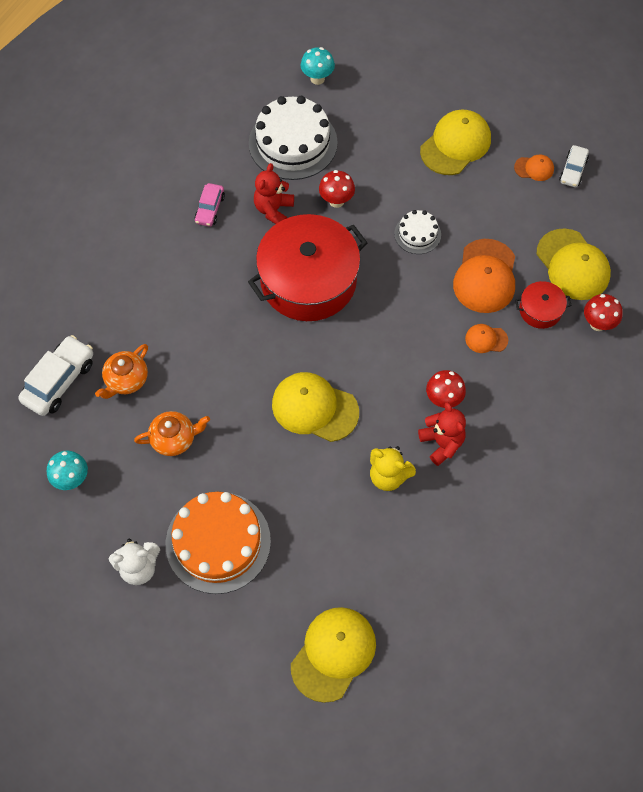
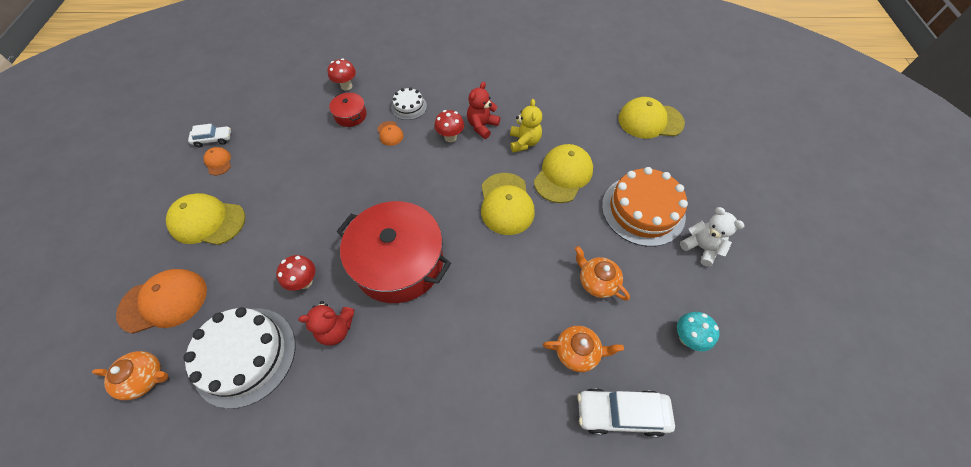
camera: 120 degrees left, 5 degrees down
pink car [194,183,225,227] -> none
turquoise mushroom [301,47,335,85] -> orange teapot [92,351,169,400]
white cake [394,210,441,254] -> white cake moved to [391,87,427,120]
orange cap [453,239,515,313] -> orange cap moved to [116,269,207,334]
yellow cap [536,228,611,300] -> yellow cap moved to [534,144,593,203]

